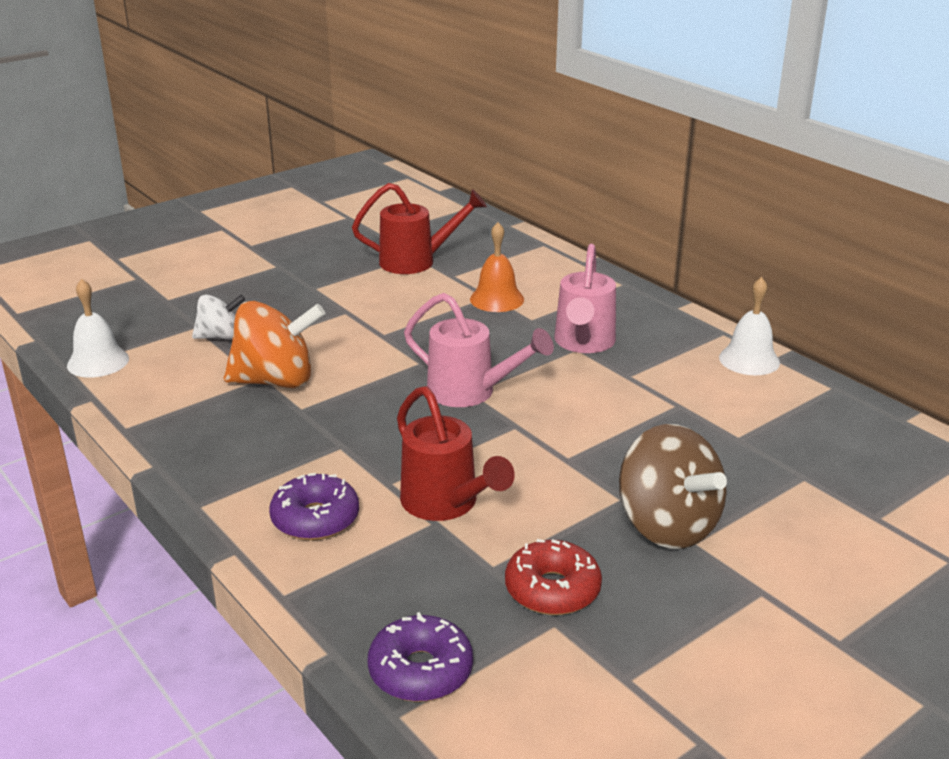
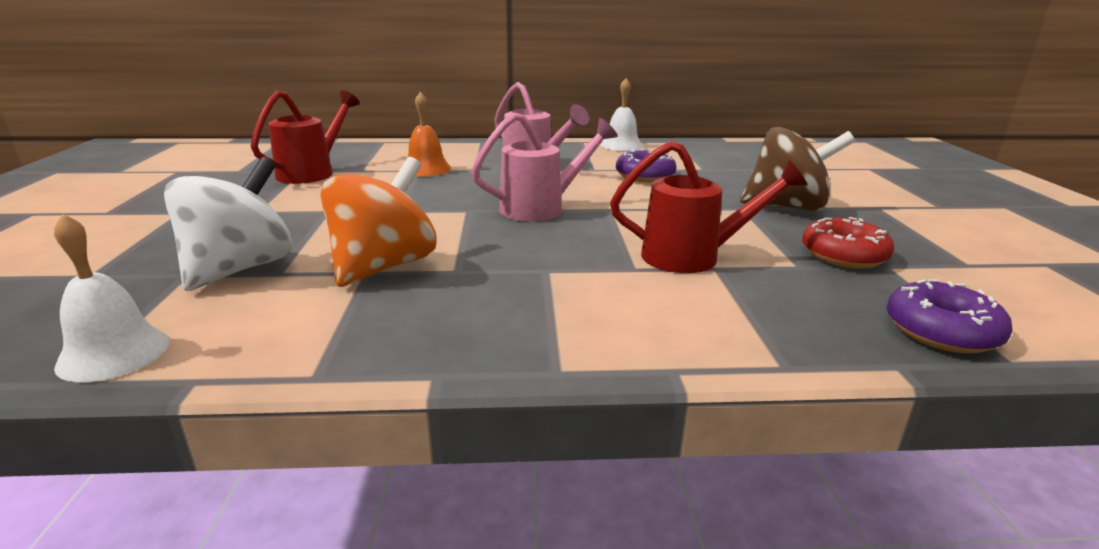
camera: 55 degrees left, 5 degrees down
white spinning top [192,295,245,340] -> white spinning top [164,157,292,291], size x1.75
purple donut [269,473,359,540] -> purple donut moved to [616,149,677,182]

